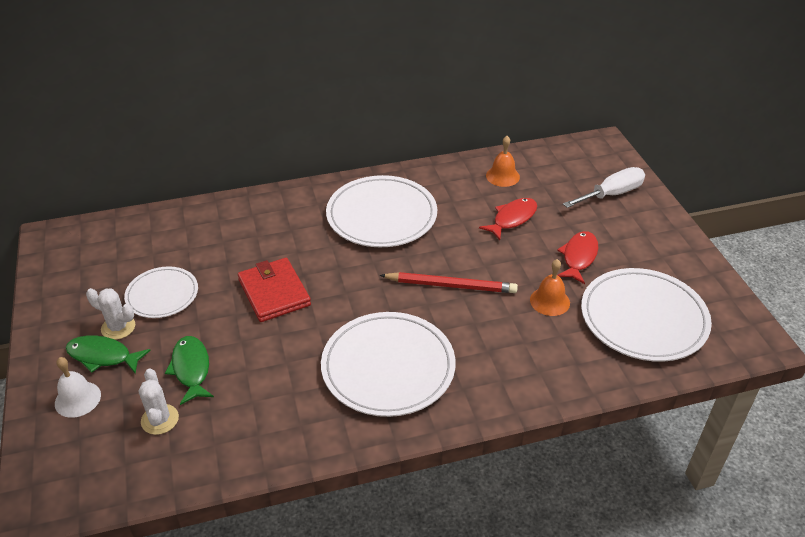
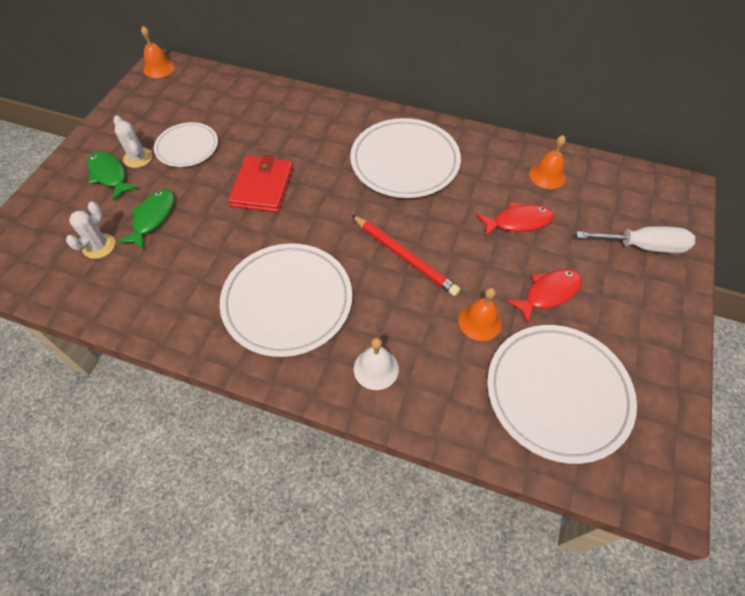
camera: 35 degrees right, 15 degrees up
white bell [55,357,101,418] -> white bell moved to [354,337,399,390]
none -> orange bell [141,26,175,78]

